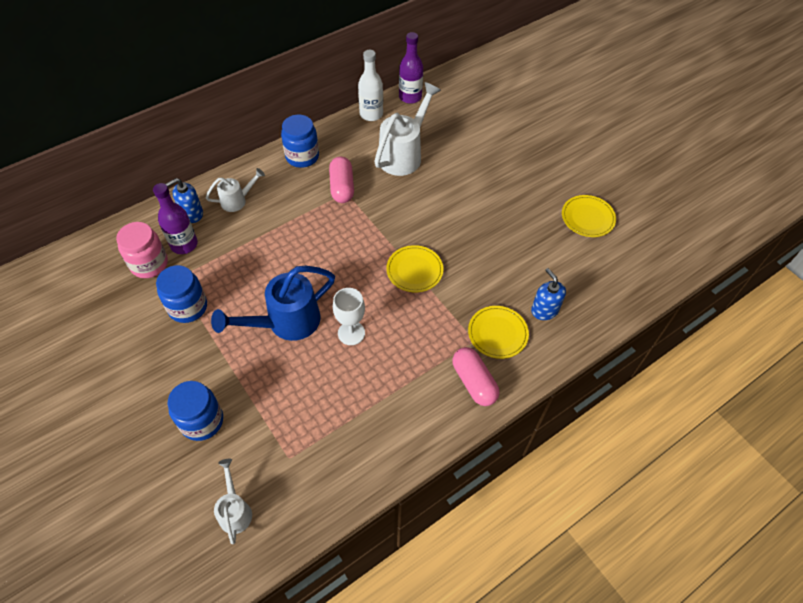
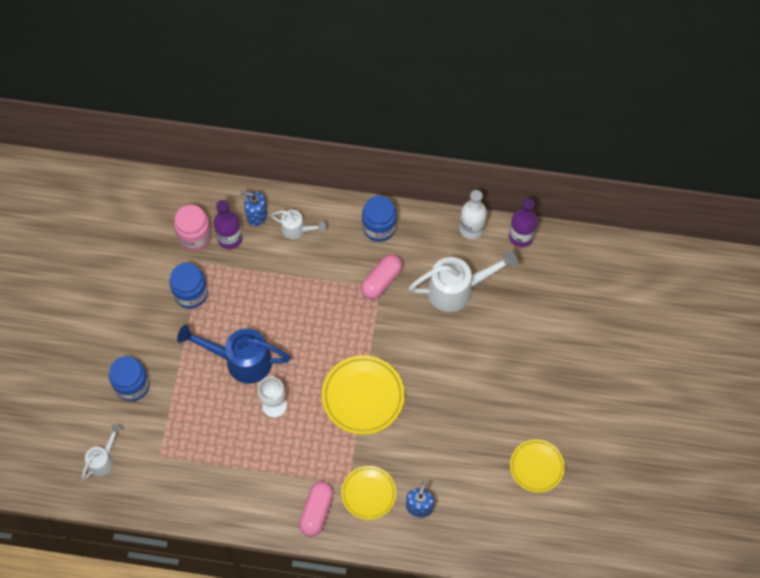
camera: 45 degrees right, 10 degrees up
yellow plate [386,245,444,292] -> yellow plate [322,355,405,435], size x1.55

